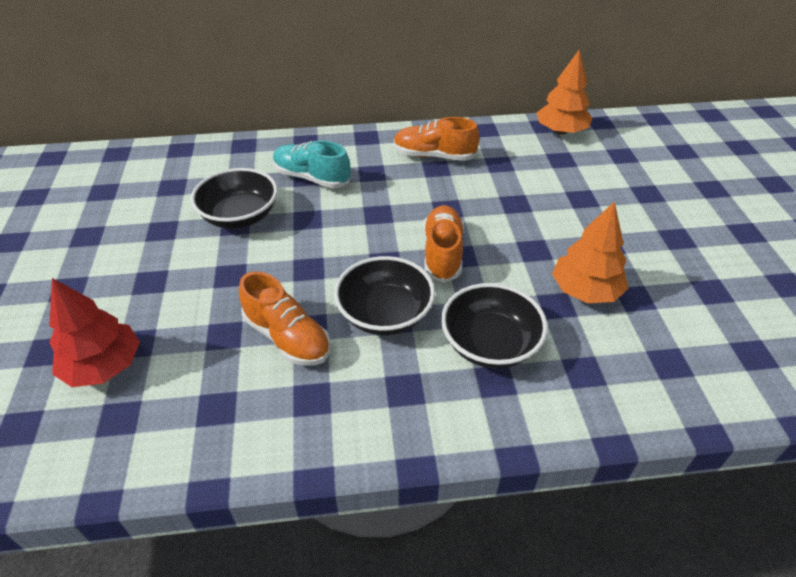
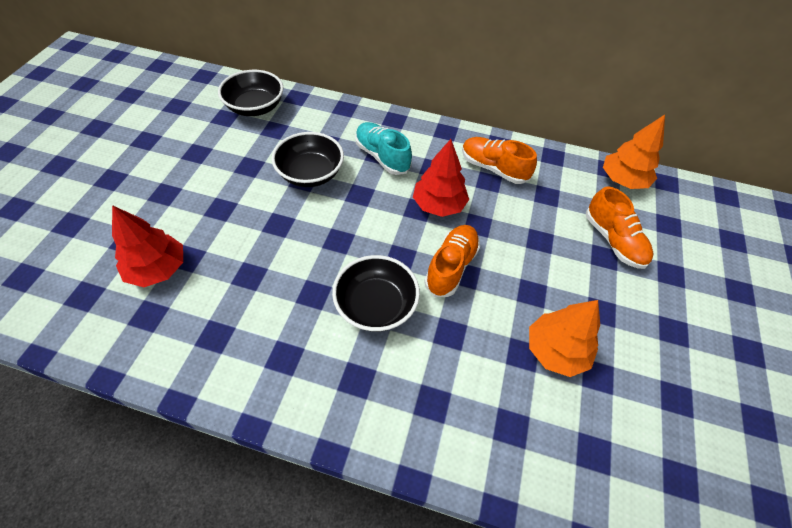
camera: 20 degrees right, 10 degrees up
orange shoe [239,271,331,366] -> orange shoe moved to [586,186,654,269]
black bowl [441,283,548,369] -> black bowl moved to [218,70,284,116]
none -> red tree [413,139,469,217]

